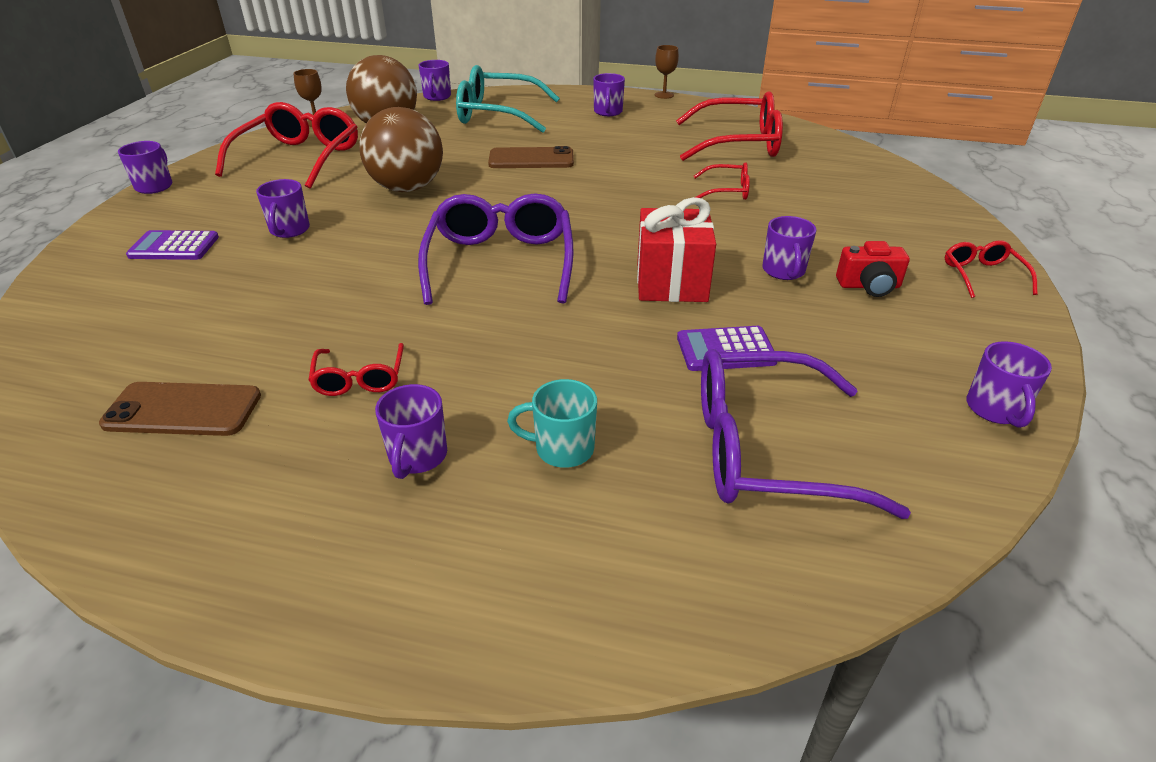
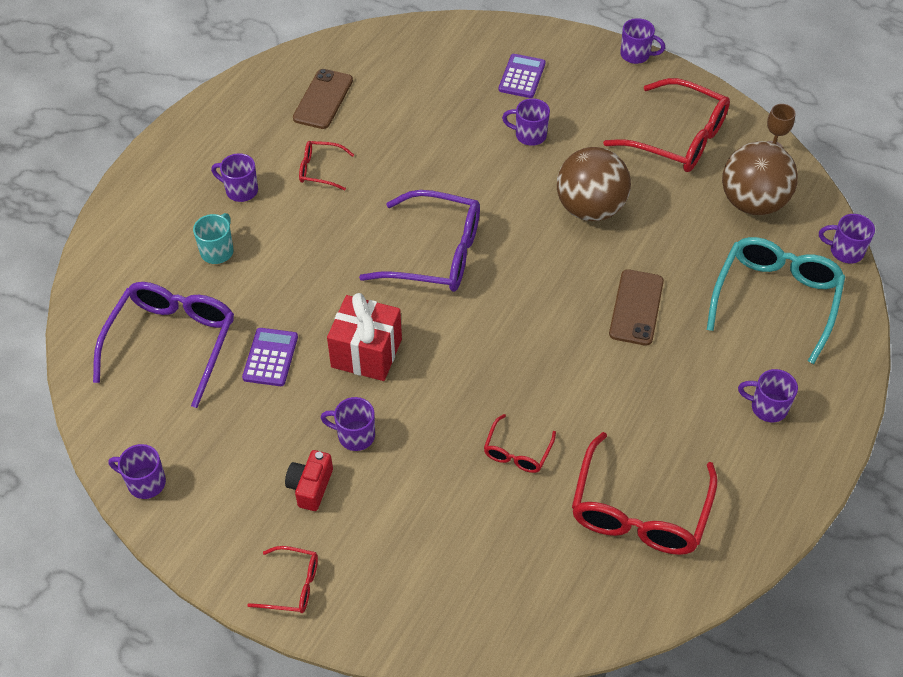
camera: 105 degrees right, 15 degrees up
brown goblet [655,45,679,99] -> none

